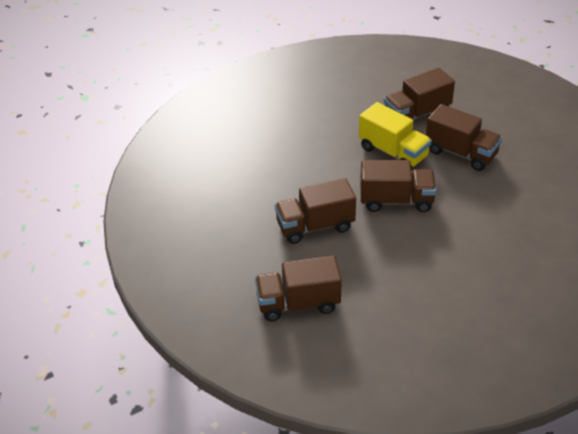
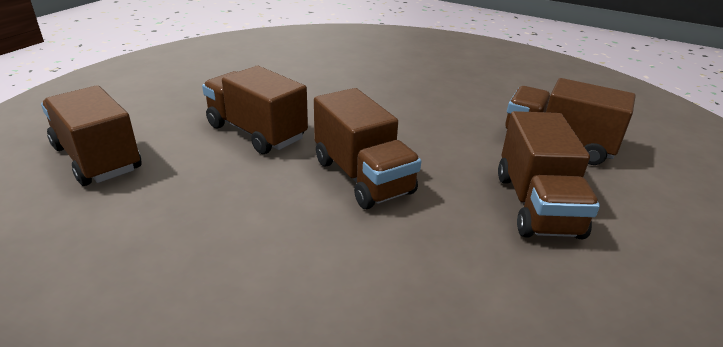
camera: 55 degrees right, 10 degrees down
yellow truck [359,102,432,169] -> none

